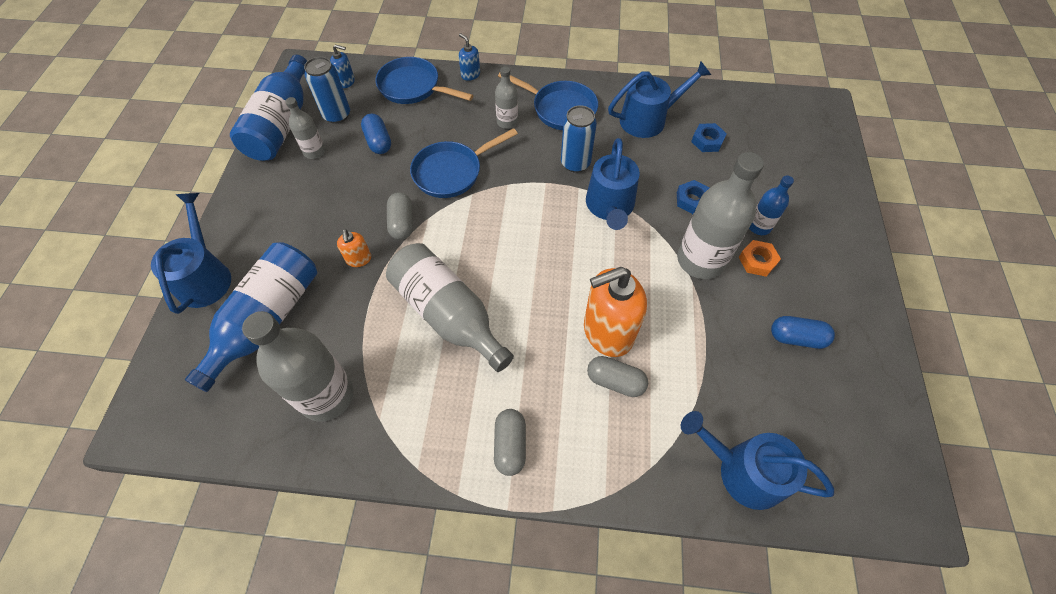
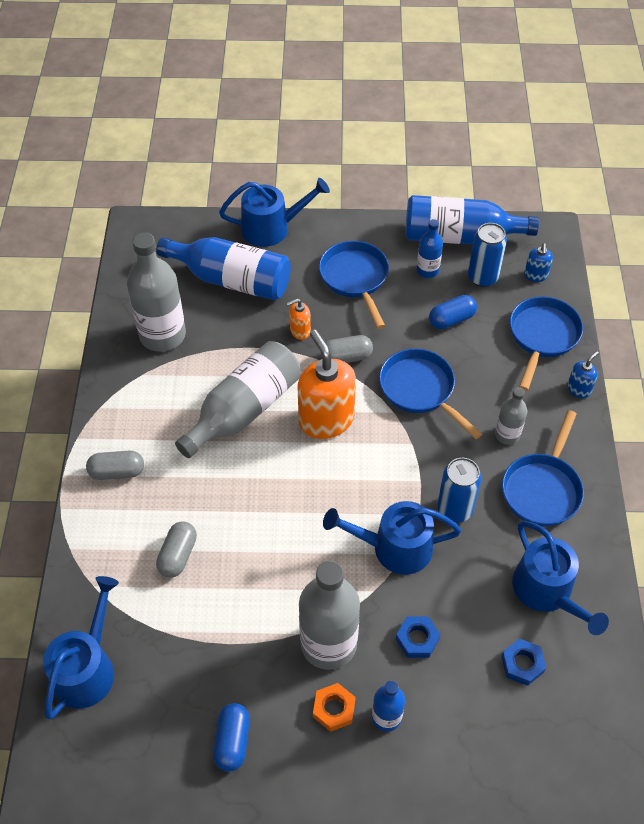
camera: 85 degrees right, 5 degrees down
grey bottle [285,97,325,159] -> blue bottle [417,219,443,278]
orange soap dispenser [584,267,647,357] -> orange soap dispenser moved to [298,330,356,439]
none -> blue pan [319,241,389,329]

